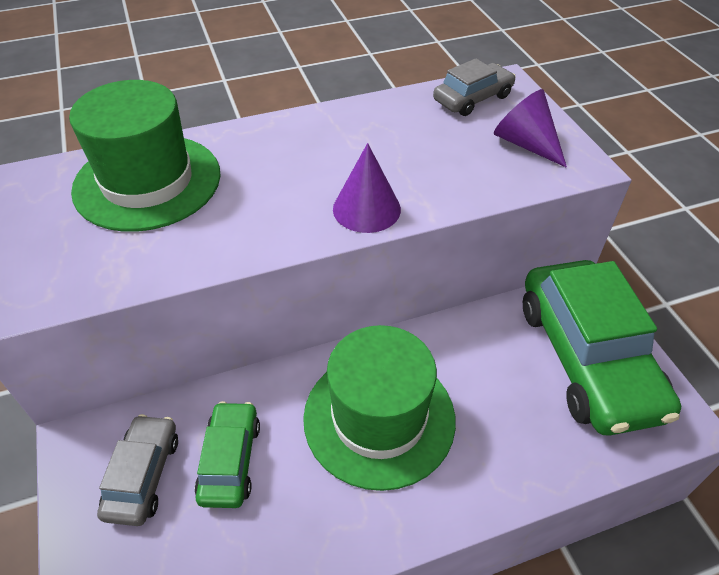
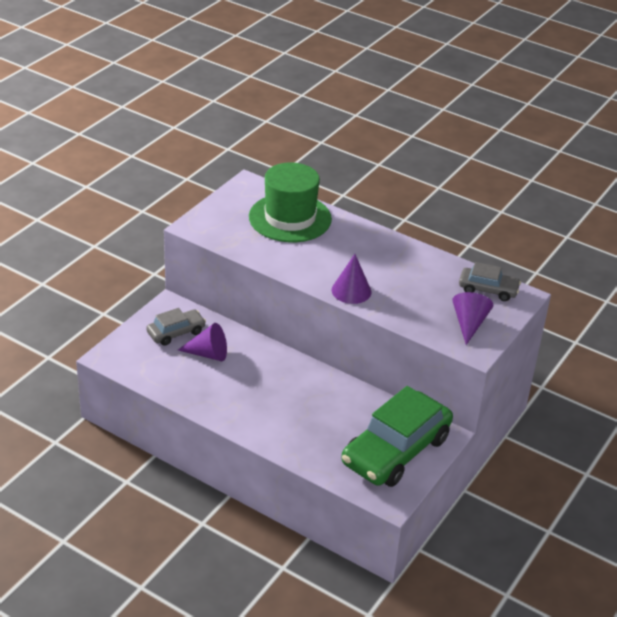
camera: 50 degrees right, 10 degrees down
green car [195,401,260,508] -> purple cone [178,323,227,361]
green hat [303,325,456,491] -> none

